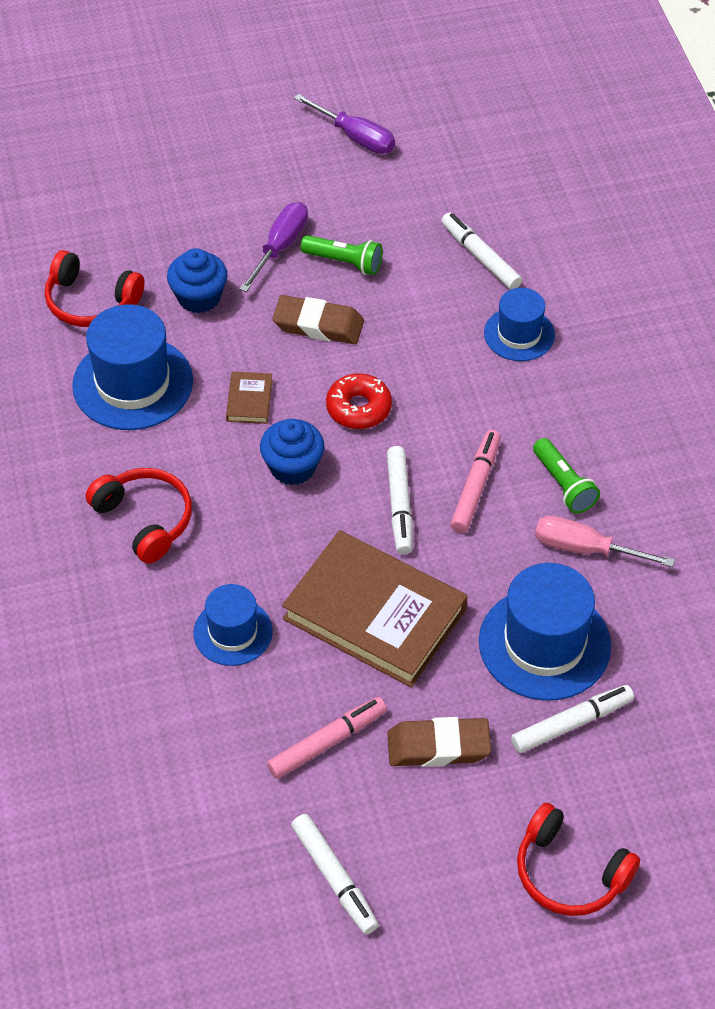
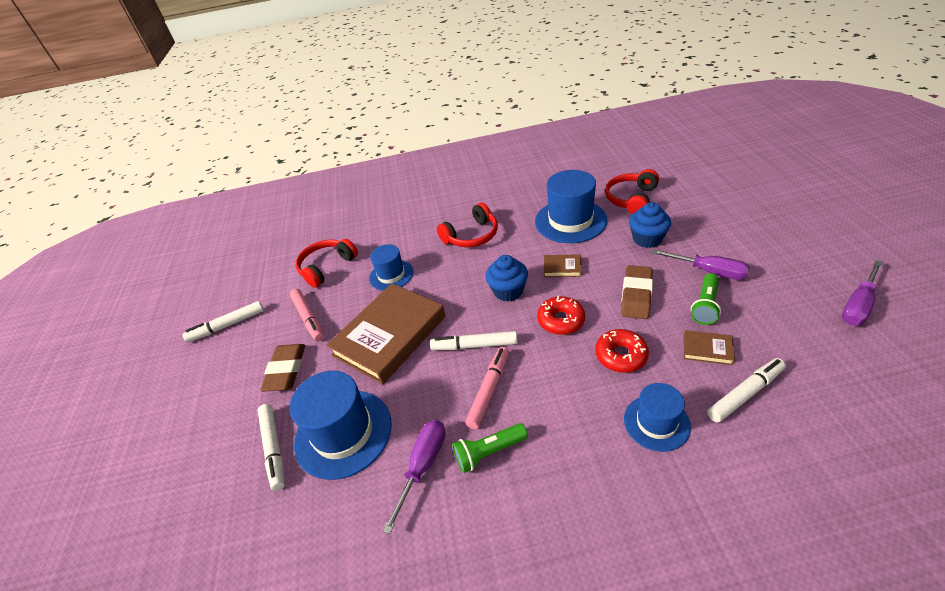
camera: 100 degrees right, 10 degrees down
pink marker [450,430,501,533] -> pink marker turned 90 degrees counterclockwise [465,347,509,429]
red headphones [517,803,640,916] -> red headphones moved to [296,239,358,288]
pink screwdriver [535,516,675,567] -> purple screwdriver [383,420,446,534]
none -> red donut [595,329,649,373]
none -> brown book [684,330,735,365]

